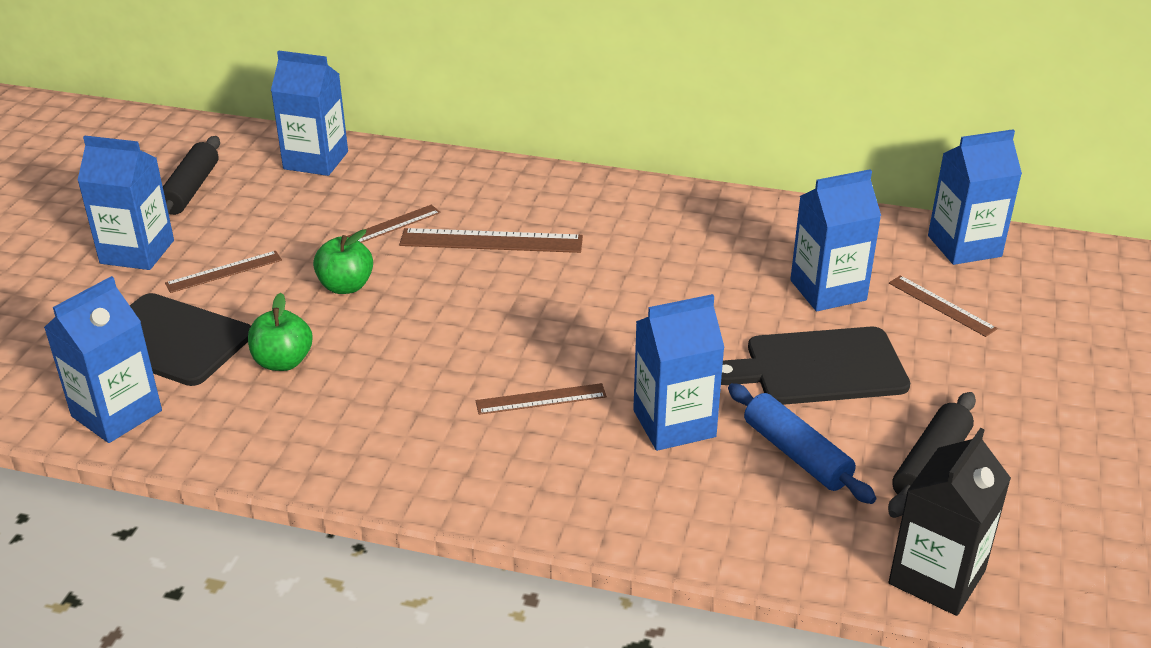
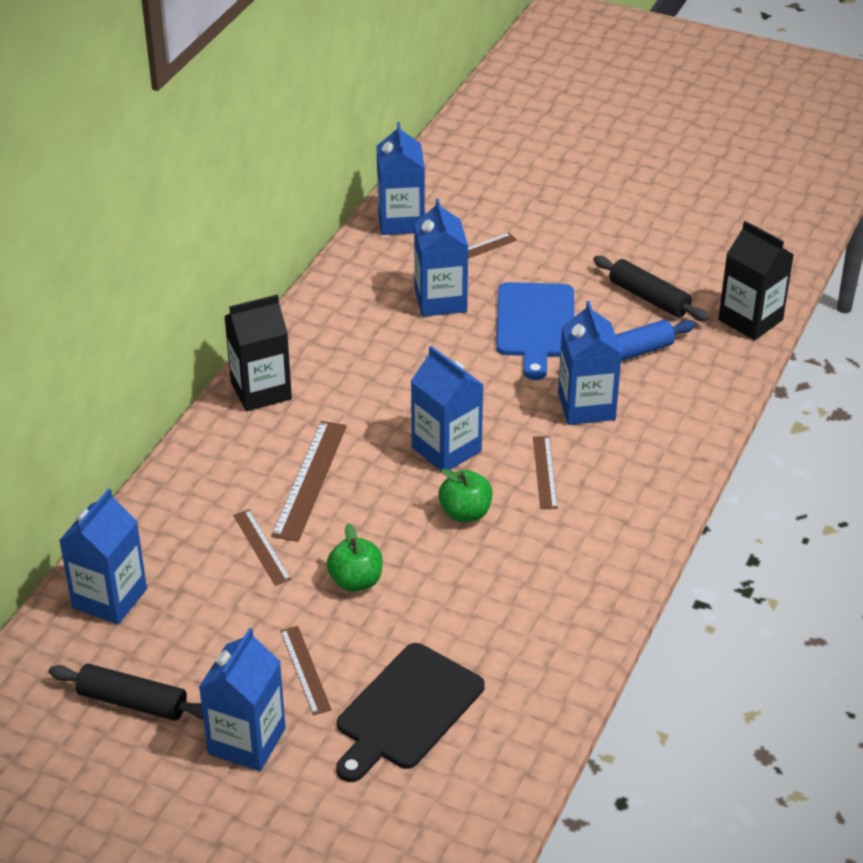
camera: 80 degrees left, 5 degrees up
blue carton [44,276,162,443] -> blue carton moved to [411,346,483,471]
green apple [248,293,313,371] -> green apple moved to [438,469,493,522]
black cutting board [721,327,910,405] -> blue cutting board [496,282,574,380]
none -> black carton [224,294,292,411]

